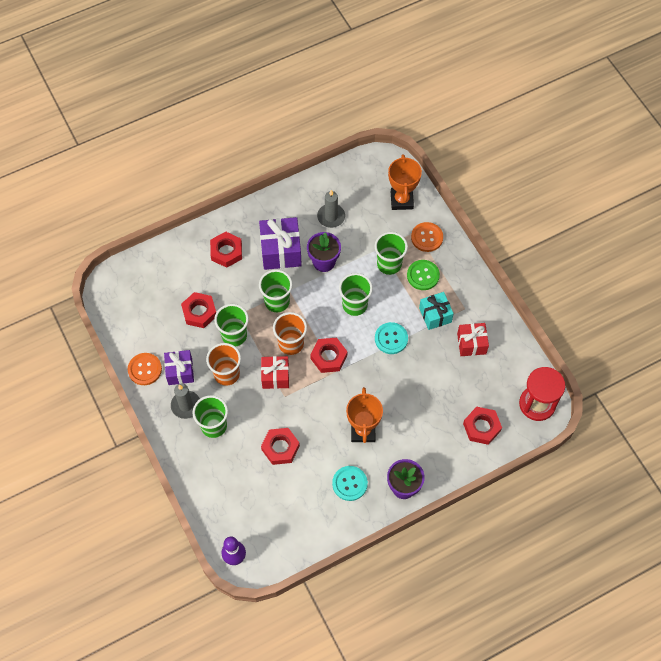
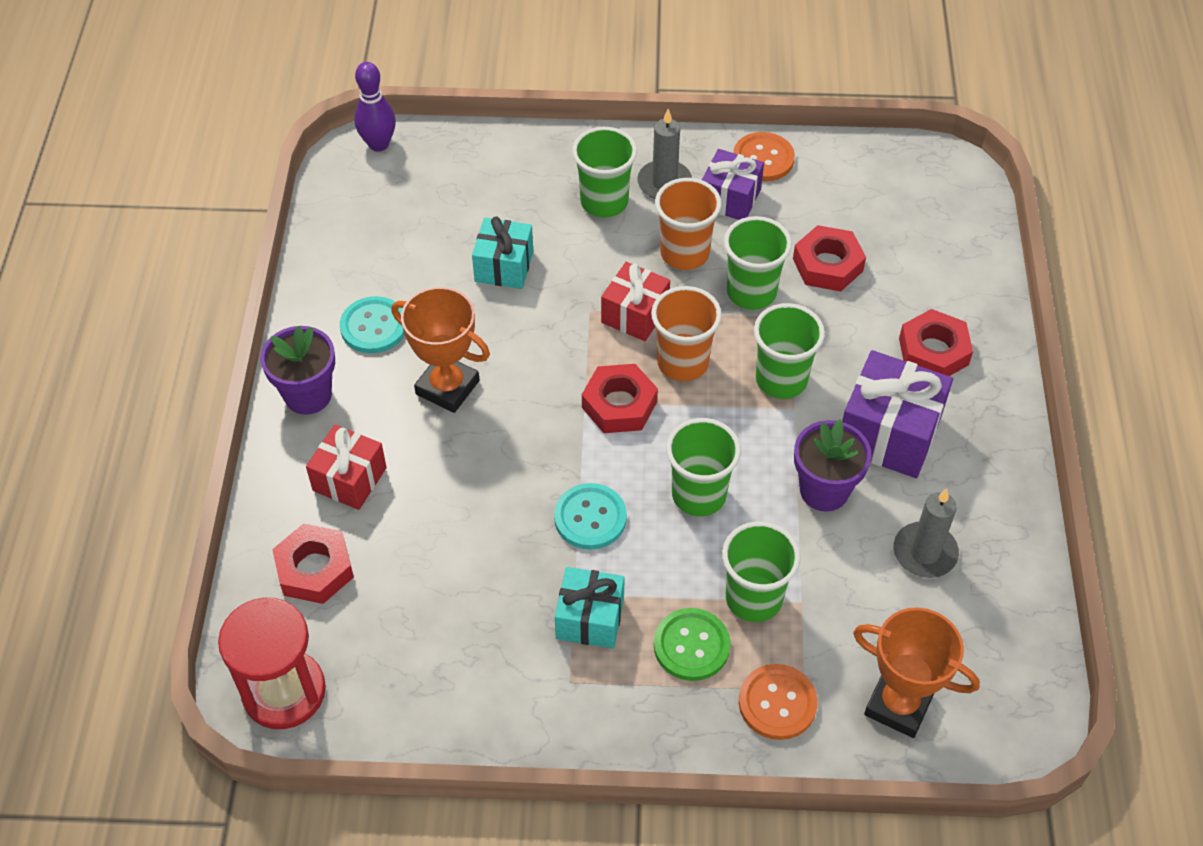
camera: 120 degrees right, 10 degrees down
red nut [261,428,300,465] -> turquoise gift [472,217,533,289]
red gift [457,323,489,356] -> red gift moved to [306,425,387,510]

